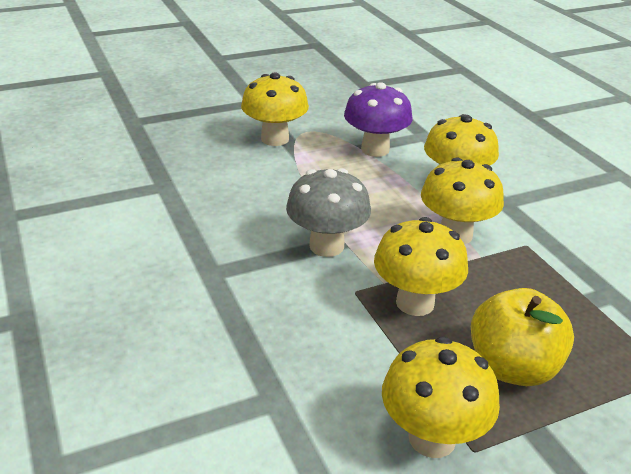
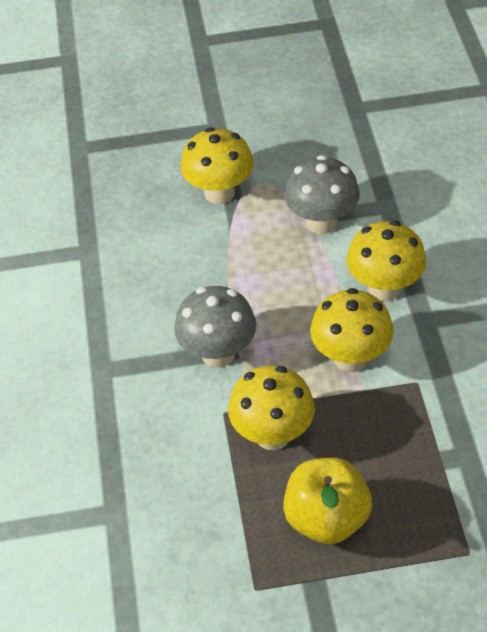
camera: 20 degrees right, 15 degrees up
purple mushroom [344,82,413,157] -> grey mushroom [284,155,360,234]
yellow mushroom [382,336,500,458] -> none

